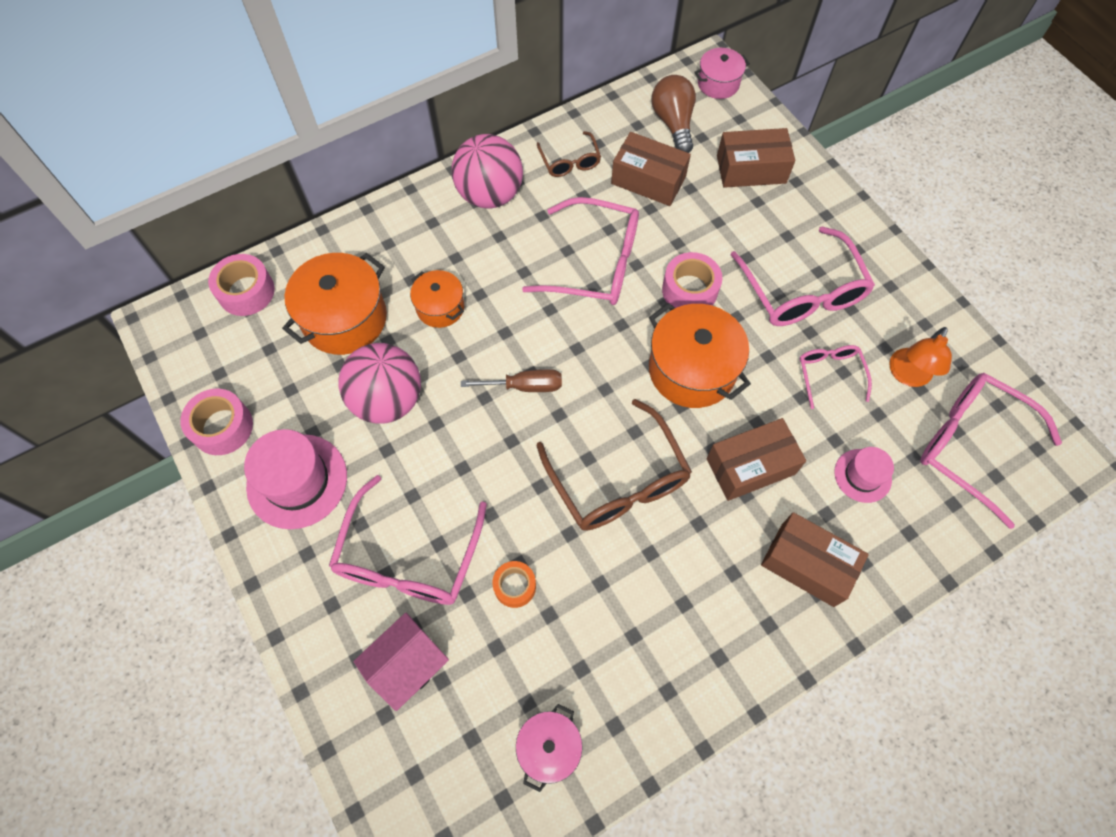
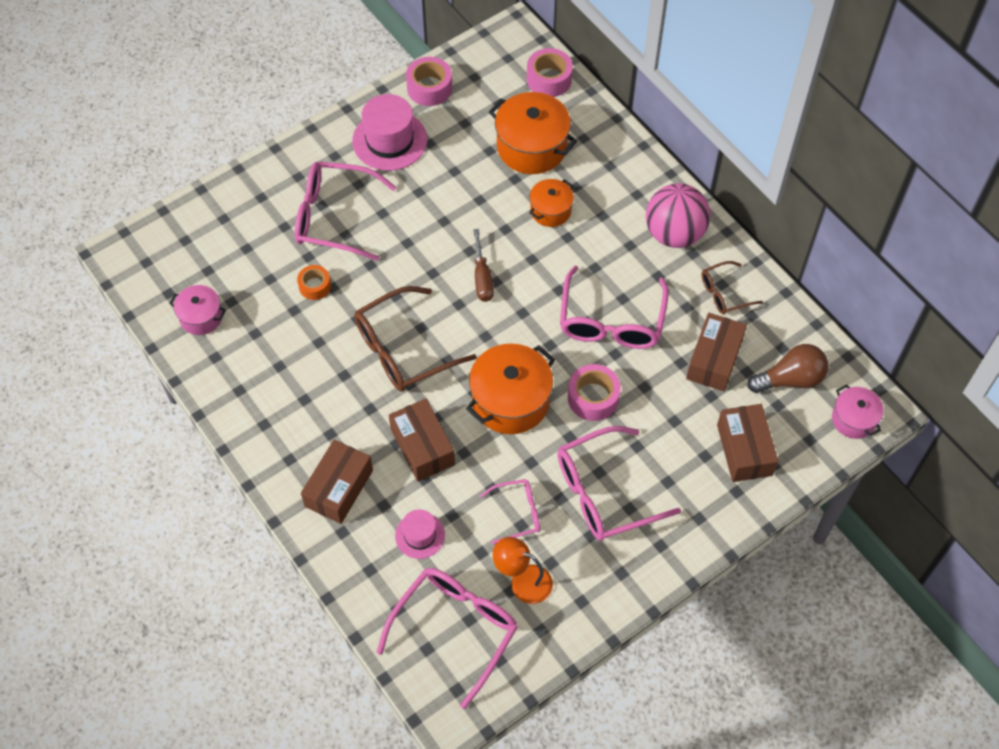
camera: 85 degrees right, 5 degrees down
pink ball [338,343,421,424] -> none
pink house [354,612,449,711] -> none

